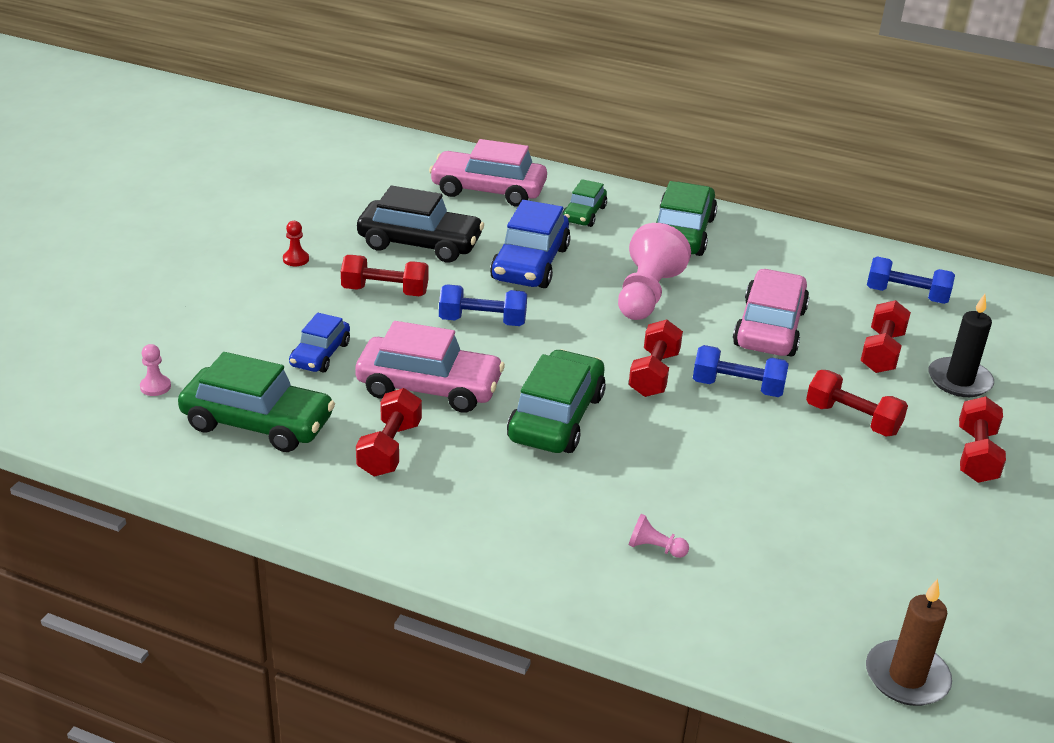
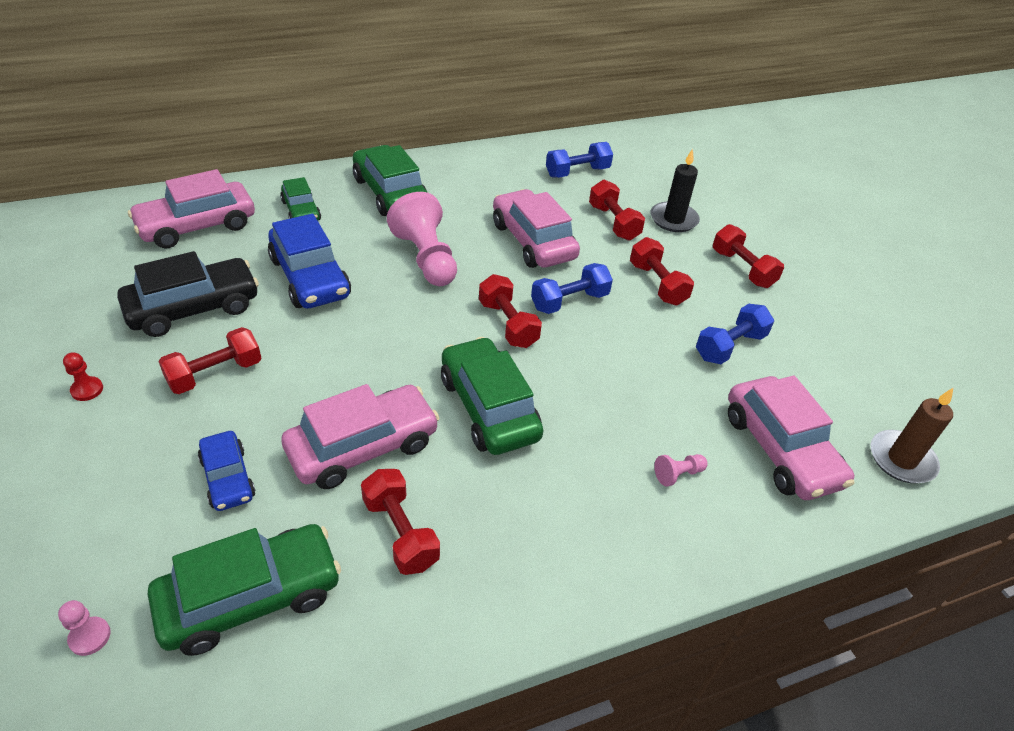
camera: 45 degrees left, 10 degrees up
blue dumbbell [439,284,527,326] -> blue dumbbell moved to [696,304,774,364]
red dumbbell [806,370,908,436] -> red dumbbell turned 75 degrees clockwise [630,237,694,306]
none -> pink car [728,376,854,500]

